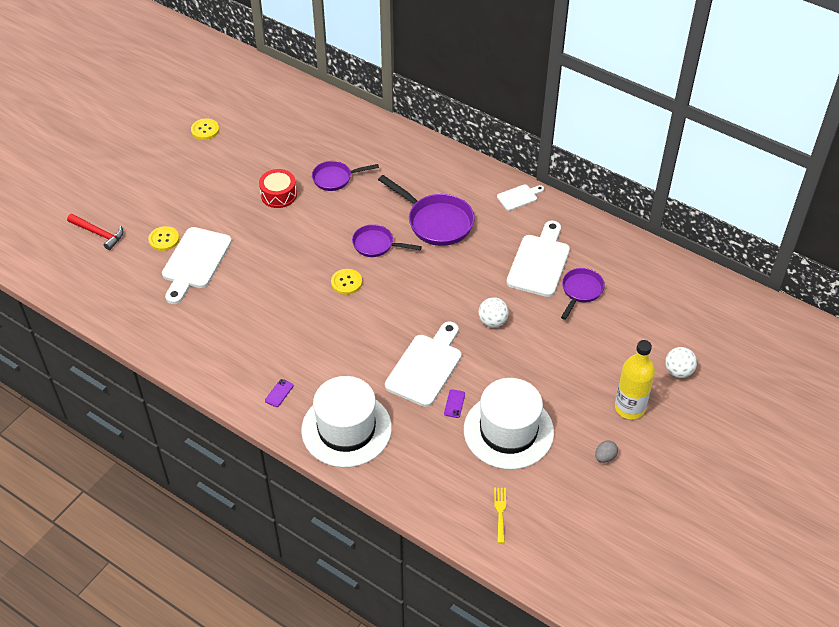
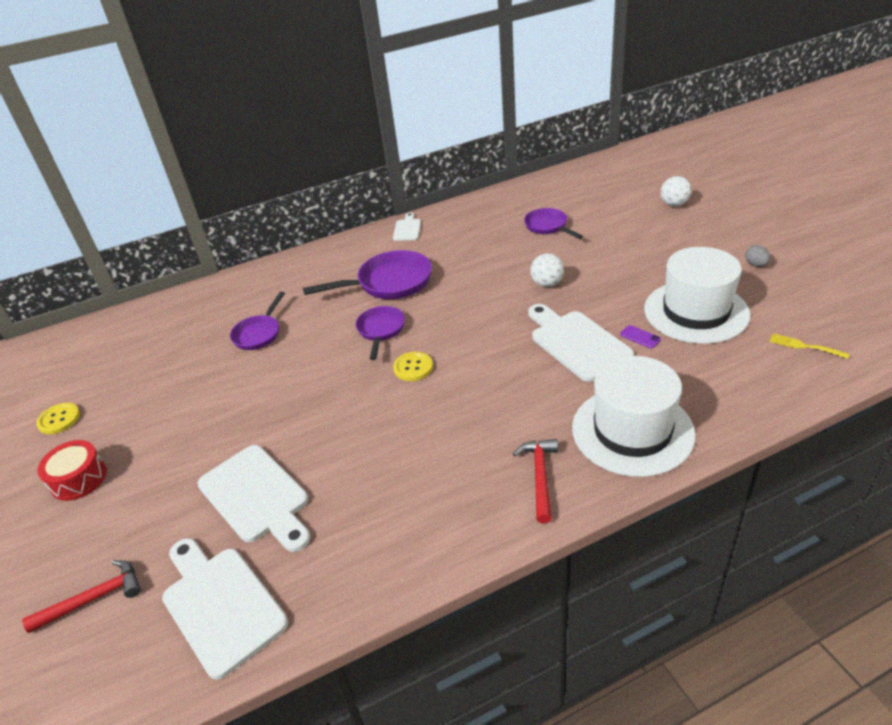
camera: 55 degrees left, 10 degrees down
yellow button [148,226,179,251] -> none
red drum [259,169,297,208] -> red drum moved to [37,440,107,501]
purple phone [265,379,294,407] -> red hammer [513,439,558,523]
purple pan [352,224,422,257] -> purple pan turned 135 degrees clockwise [356,306,405,360]
white cutting board [506,220,570,297] -> white cutting board moved to [162,538,288,679]
yellow bottle [615,340,655,419] -> none

